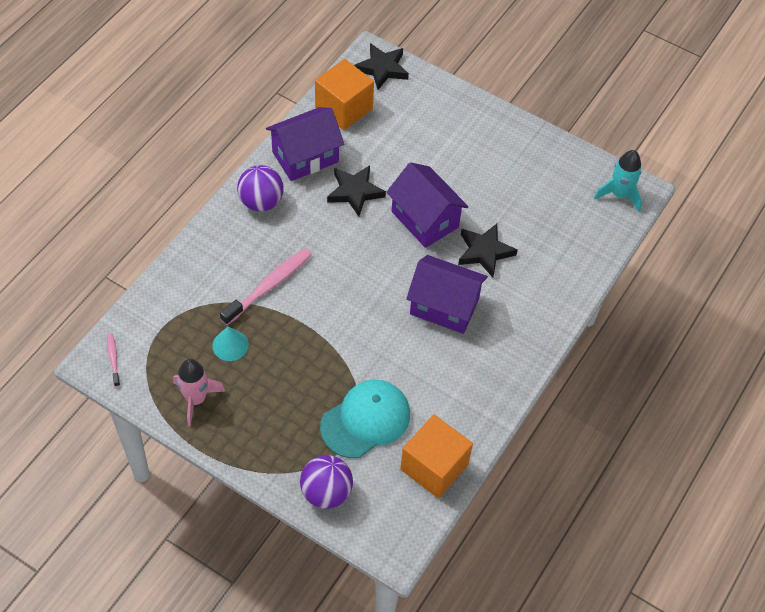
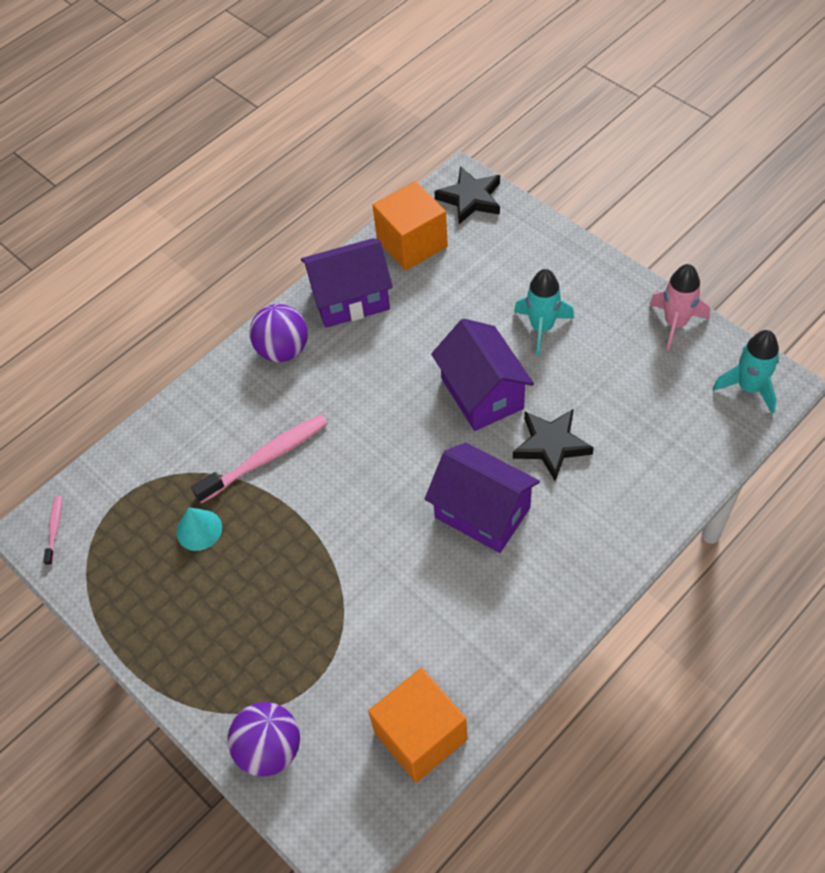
camera: 20 degrees right, 0 degrees up
pink rocket [173,359,226,427] -> pink rocket moved to [649,264,710,351]
turquoise cap [320,380,410,458] -> none
black star [327,165,386,216] -> none
none -> turquoise rocket [514,269,574,356]

